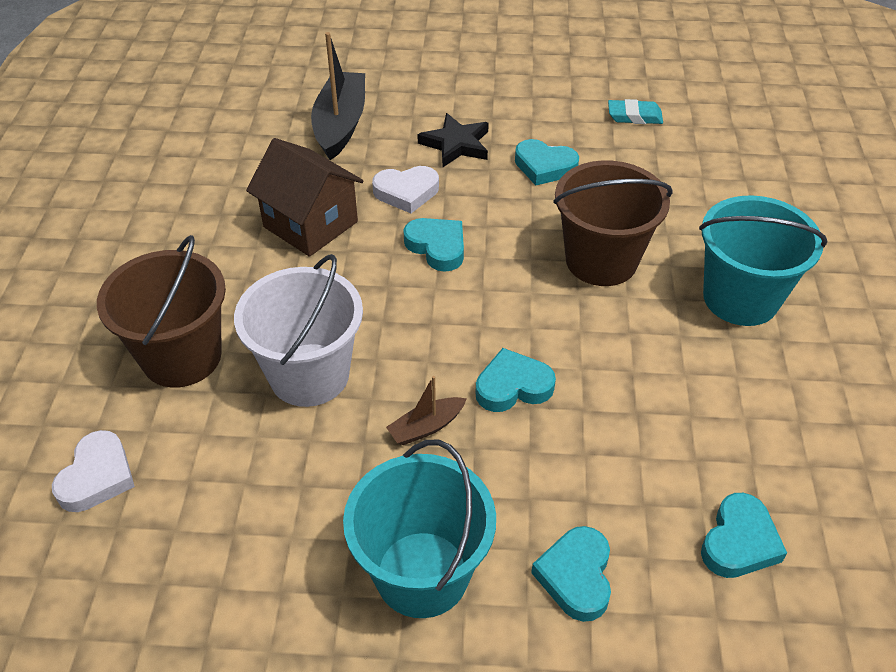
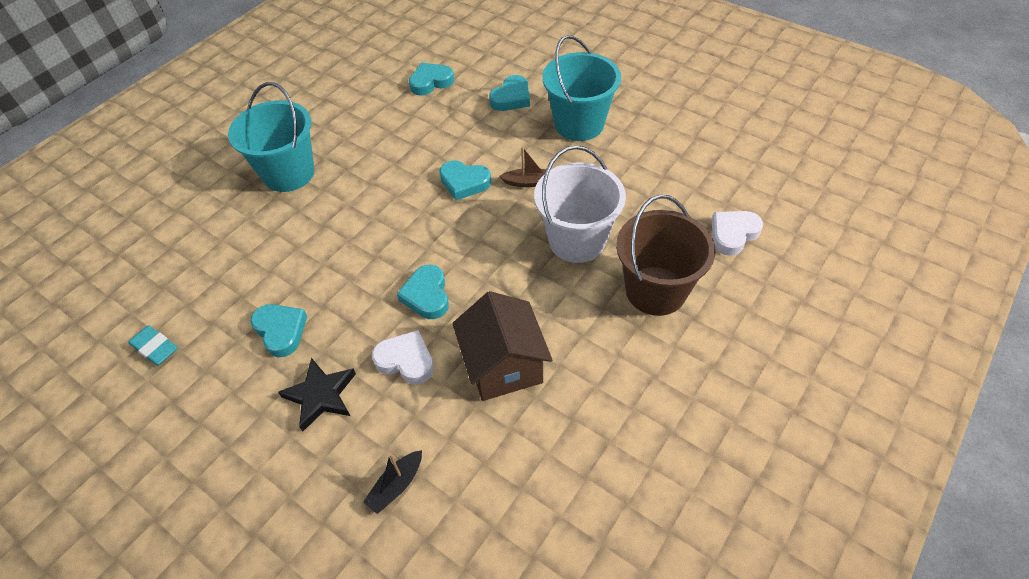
camera: 145 degrees left, 5 degrees up
black boat [311,32,365,160] -> black boat [363,450,422,514], size x0.50
brown bucket [553,160,673,286] -> none

